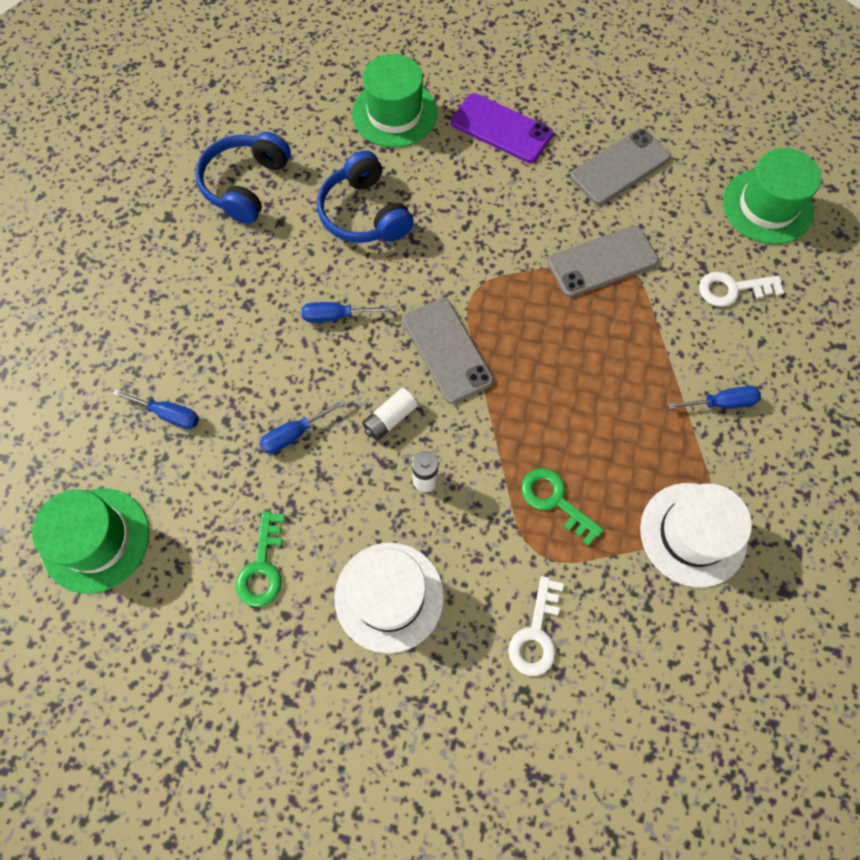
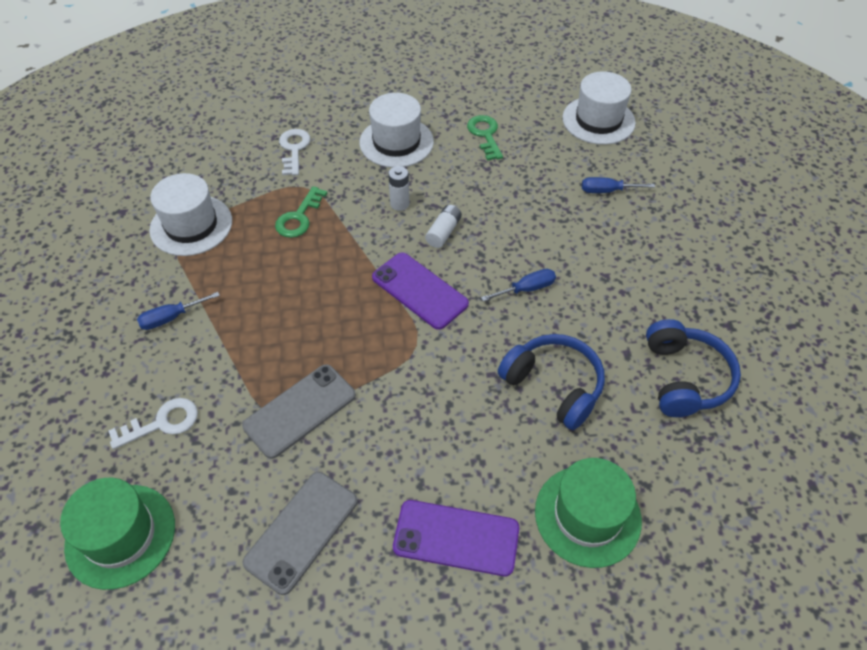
camera: 160 degrees right, 15 degrees down
green hat [32,489,150,594] -> white hat [562,71,636,145]
blue screwdriver [260,399,346,454] -> none
grey phone [403,298,494,404] -> purple phone [372,253,469,330]
green key [521,468,604,546] -> green key turned 90 degrees clockwise [275,186,327,238]

